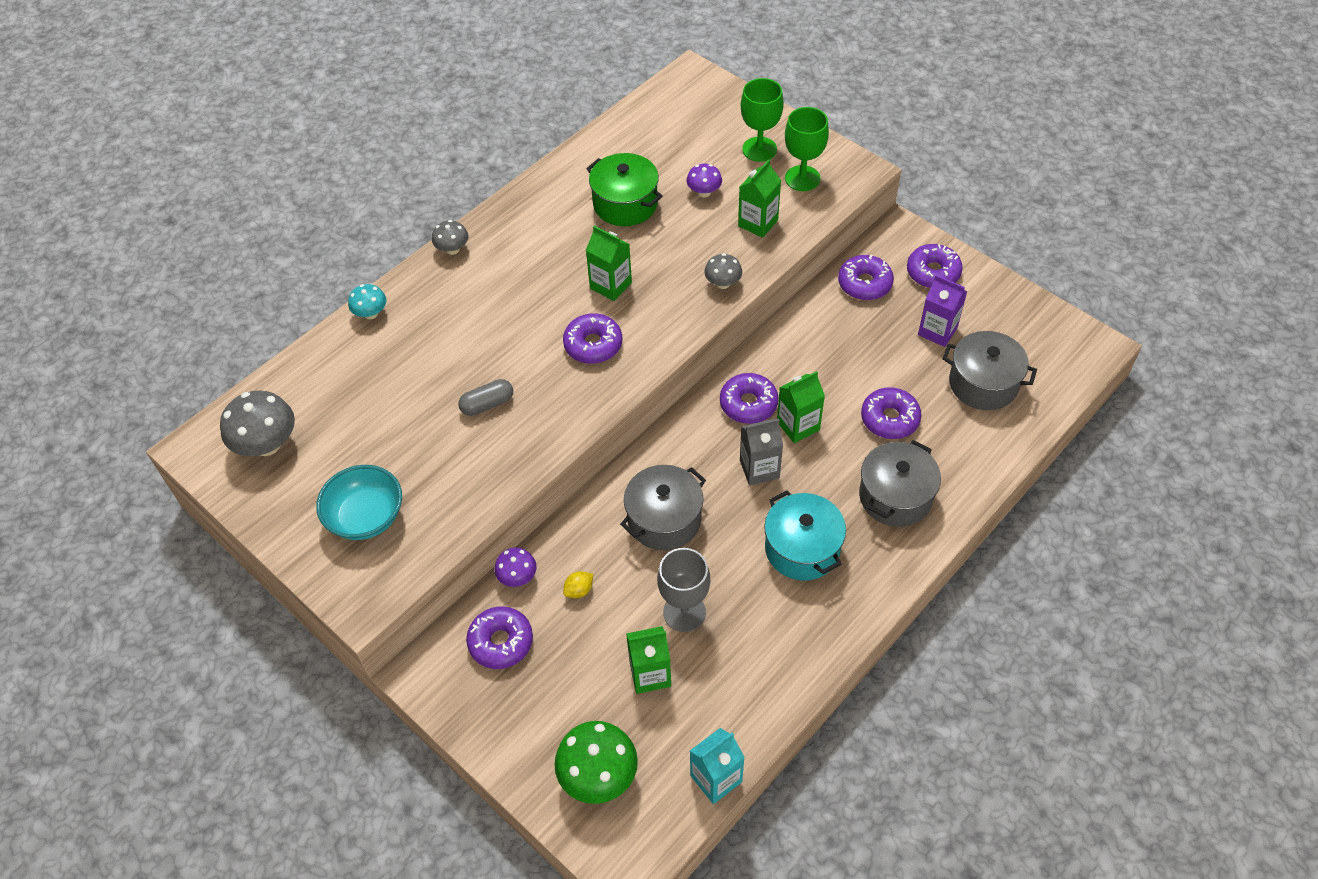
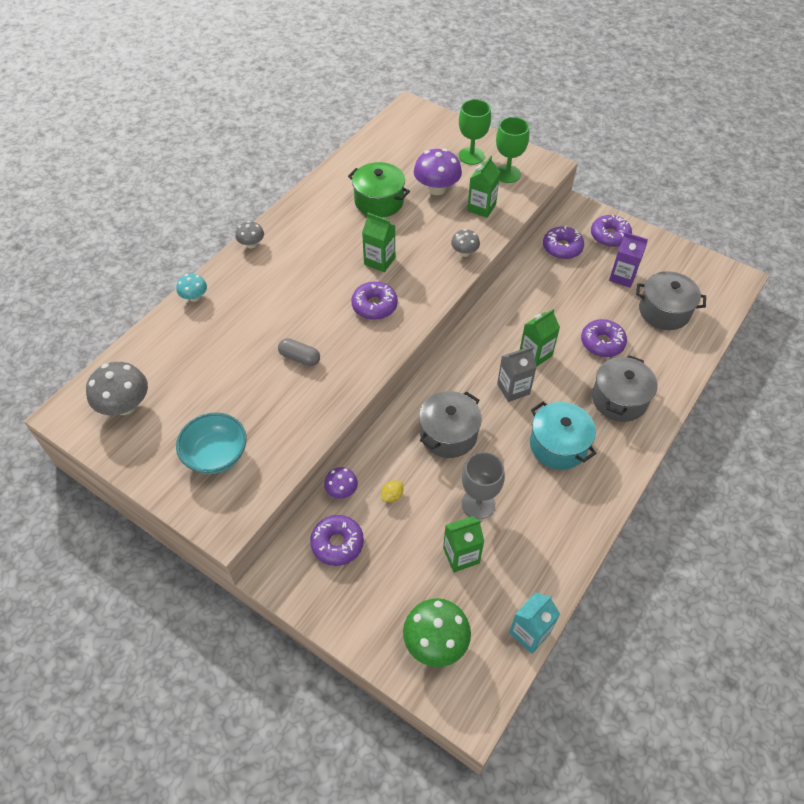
camera: 10 degrees left, 0 degrees up
grey capsule [458,379,513,416] -> grey capsule turned 60 degrees clockwise [278,338,320,366]
purple mushroom [687,164,722,197] -> purple mushroom [414,148,462,195], size x1.77
purple donut [720,373,778,424] -> none

